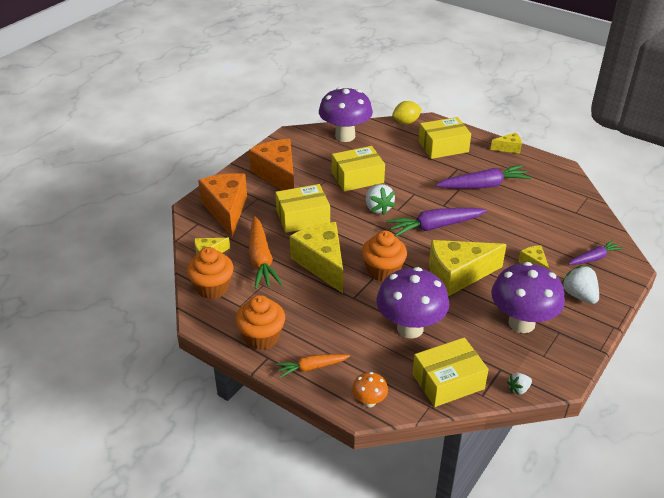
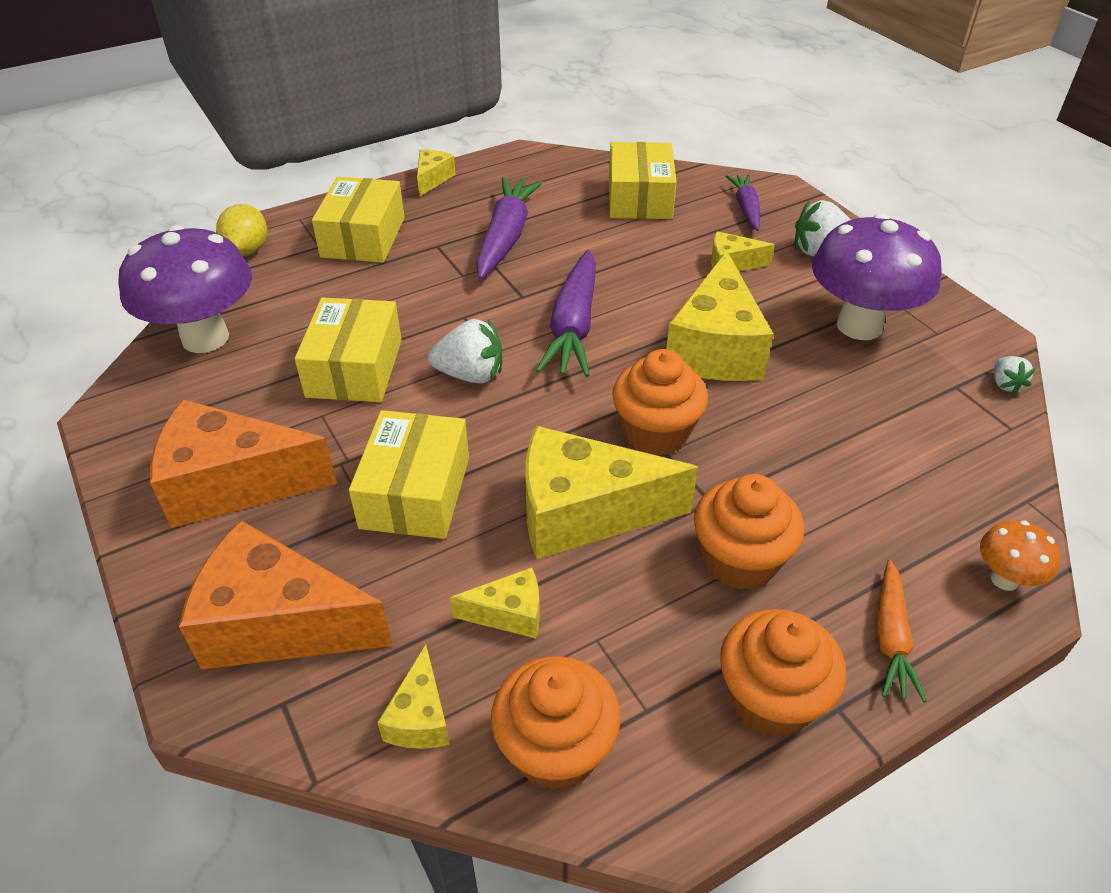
camera: 65 degrees left, 5 degrees up
orange carrot [249,216,282,289] -> yellow cheese [450,567,540,638]
purple mushroom [377,267,449,338] -> none
yellow box [413,337,489,407] -> yellow box moved to [609,142,677,219]
none -> orange cupcake [694,474,804,590]

